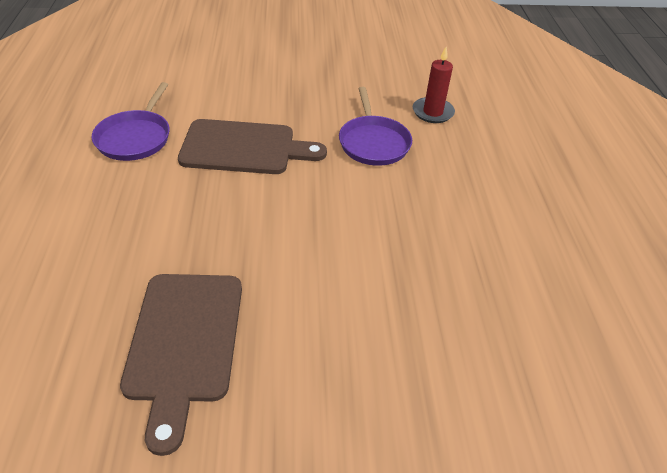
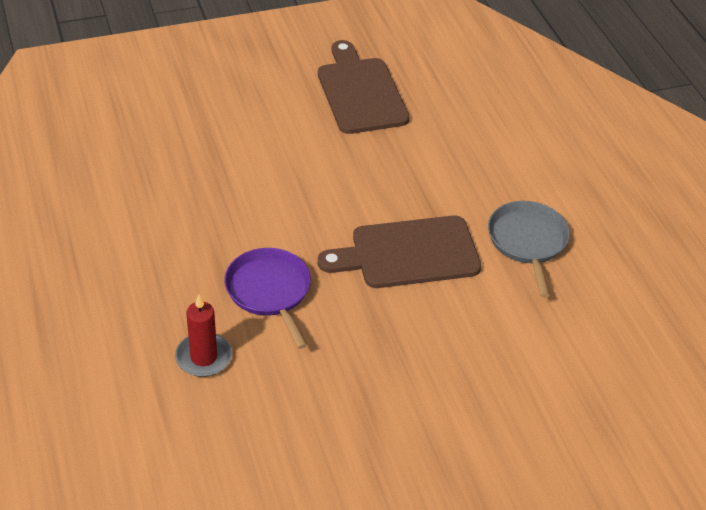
camera: 165 degrees right, 0 degrees up
purple pan [92,82,170,161] -> grey pan [488,201,570,297]

